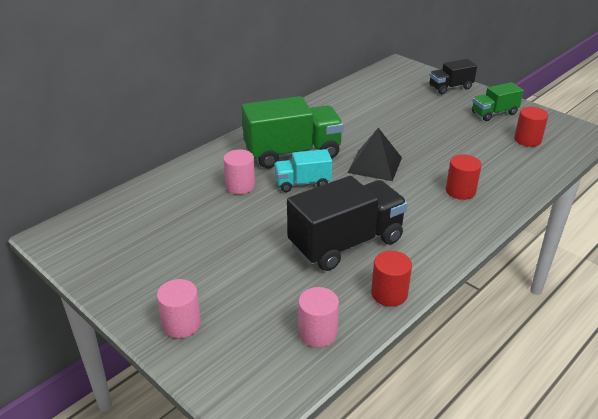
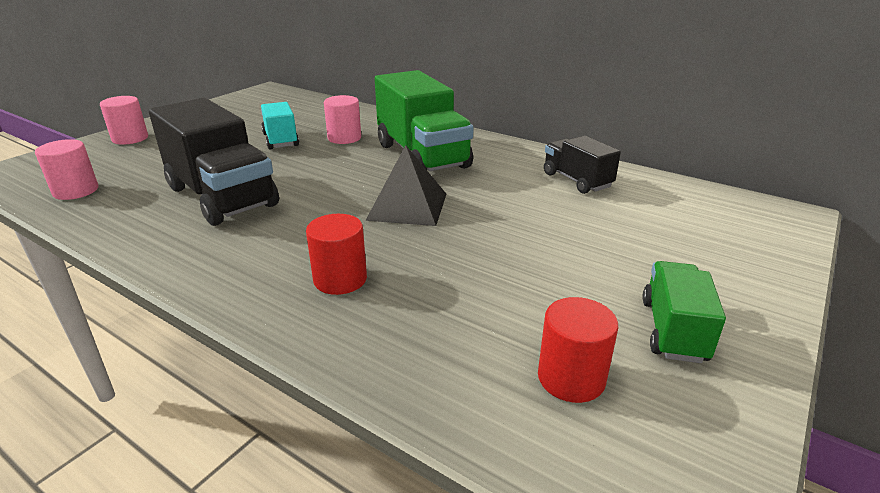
camera: 80 degrees right, 5 degrees down
turquoise truck [274,149,332,192] -> turquoise truck moved to [261,102,299,150]
red cylinder [371,251,412,307] -> none
black truck [429,59,477,94] -> black truck moved to [544,136,621,194]
green truck [472,82,524,121] -> green truck turned 45 degrees clockwise [642,261,726,363]

